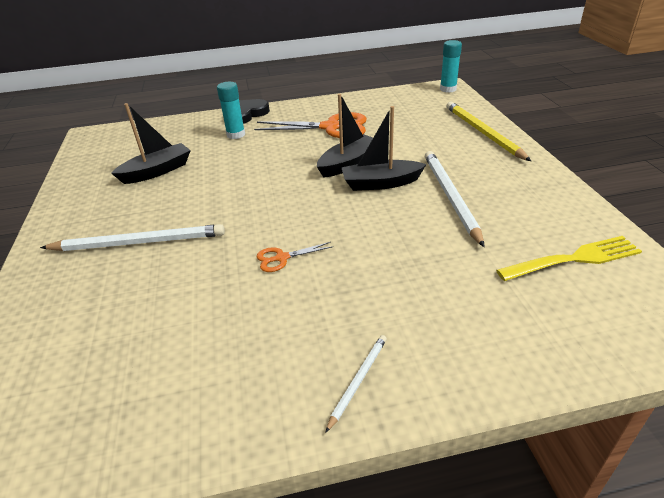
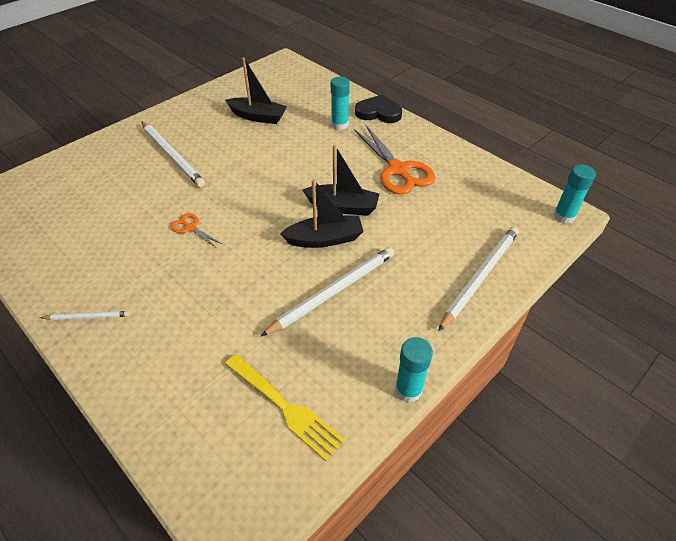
camera: 55 degrees right, 10 degrees up
black boat [341,106,427,191] -> black boat turned 120 degrees clockwise [280,179,364,248]
yellow pencil [446,102,531,161] -> white pencil [438,226,519,331]
none -> turquoise glue stick [395,337,433,402]

